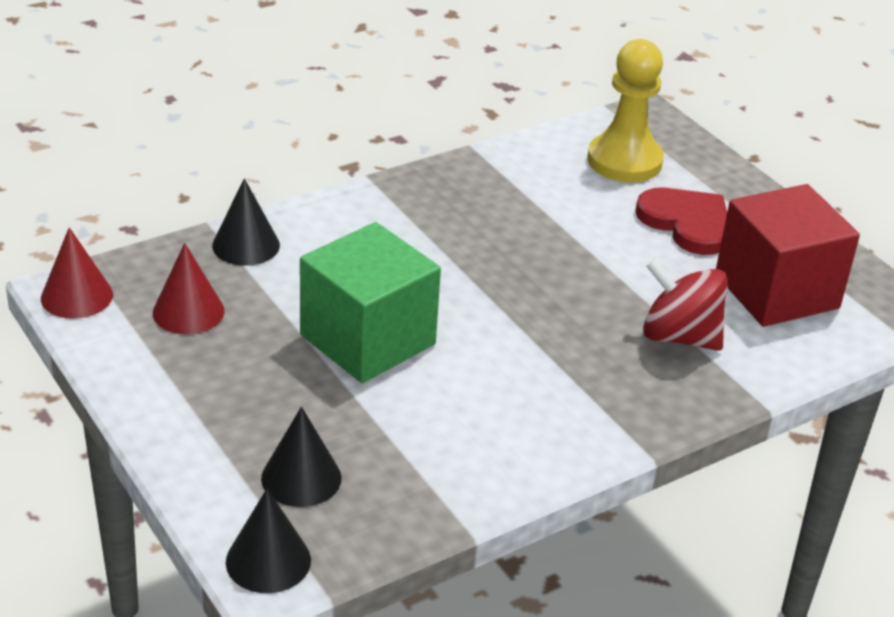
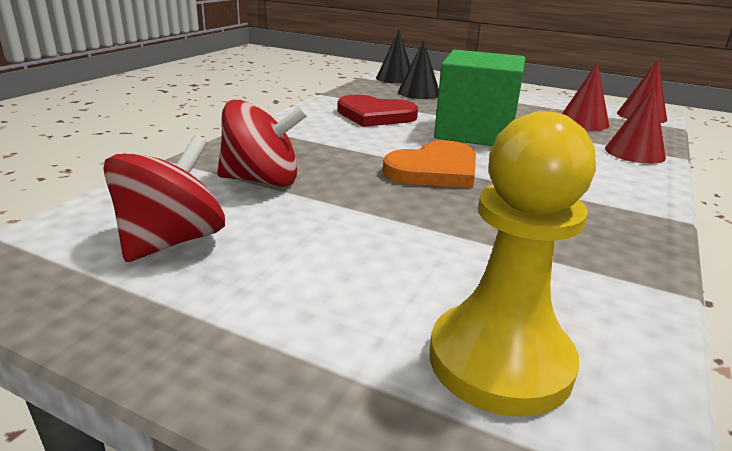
camera: 150 degrees right, 10 degrees down
black cone [212,178,280,266] -> red cone [605,85,666,164]
red heart [635,187,727,255] -> red heart moved to [337,95,418,127]
red cube [716,184,860,327] -> red spinning top [104,135,225,262]
none -> orange heart [383,140,476,188]

